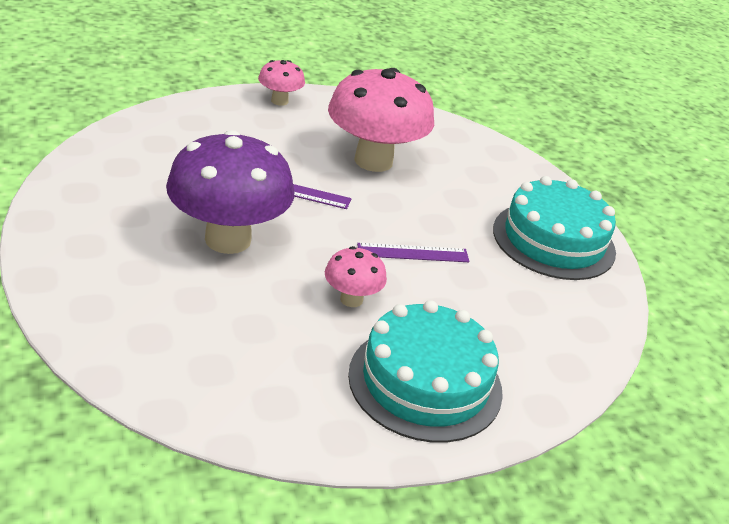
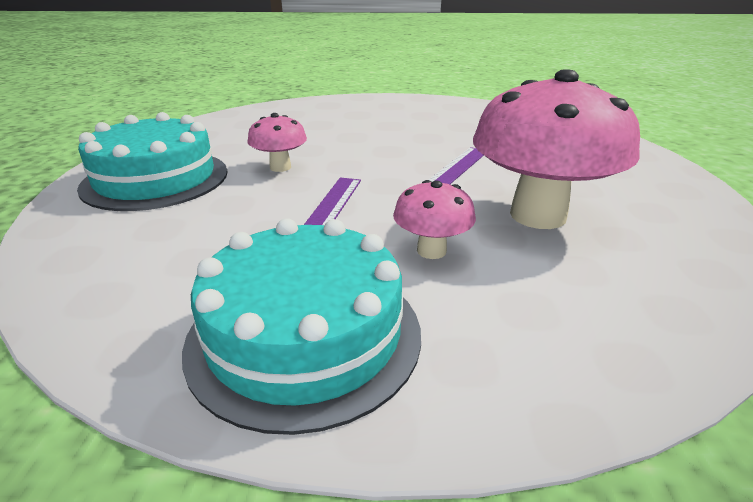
camera: 115 degrees right, 5 degrees down
purple mushroom [166,130,295,254] -> none
pink mushroom [258,60,305,106] -> pink mushroom moved to [393,180,476,259]

